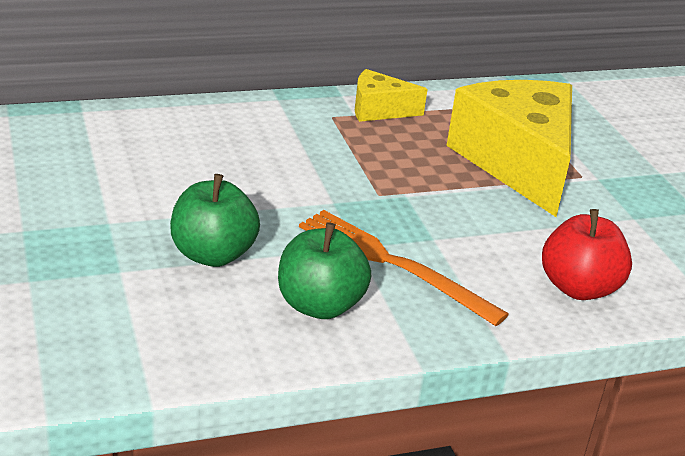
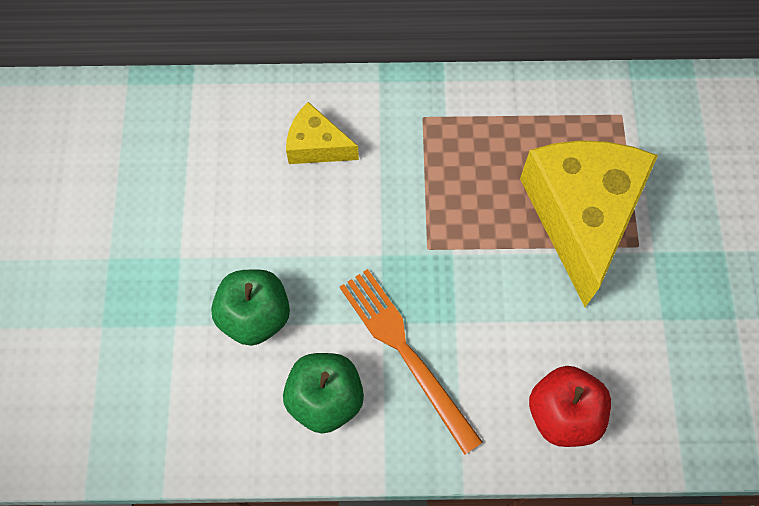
camera: 20 degrees right, 35 degrees up
yellow cheese [355,69,427,122] -> yellow cheese moved to [286,102,359,164]

